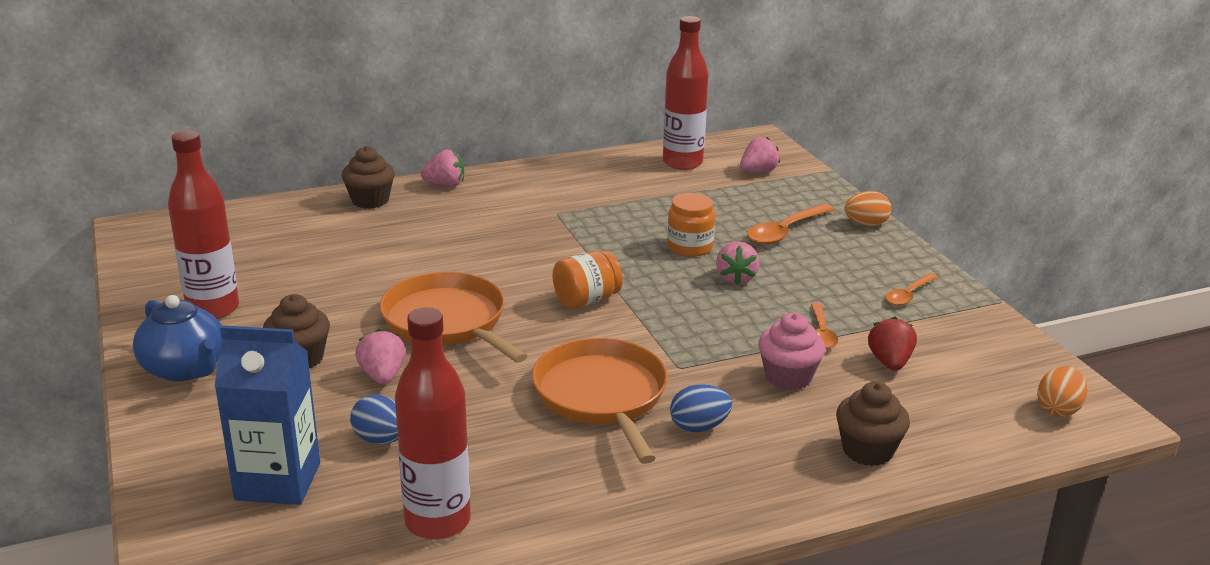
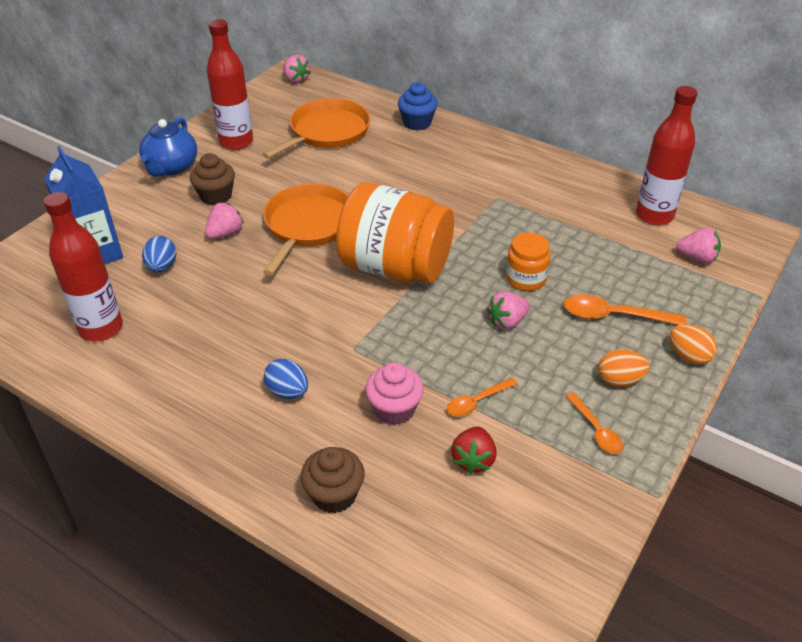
camera: 55 degrees right, 15 degrees up
brown cupcake [342,146,395,209] -> blue cupcake [398,82,438,130]
pink strawberry [420,150,464,187] -> pink strawberry moved to [283,55,311,83]
orange pan [532,338,668,464] -> orange pan moved to [262,98,371,159]
orange jar [553,251,623,309] -> orange jar [336,182,454,283], size x2.09
red strawberry [868,317,917,371] -> red strawberry turned 135 degrees clockwise [451,426,497,474]
orange spoon [886,273,938,306] -> orange spoon turned 120 degrees counterclockwise [566,393,623,454]
orange egg [1037,366,1088,417] -> orange egg moved to [598,349,649,387]

